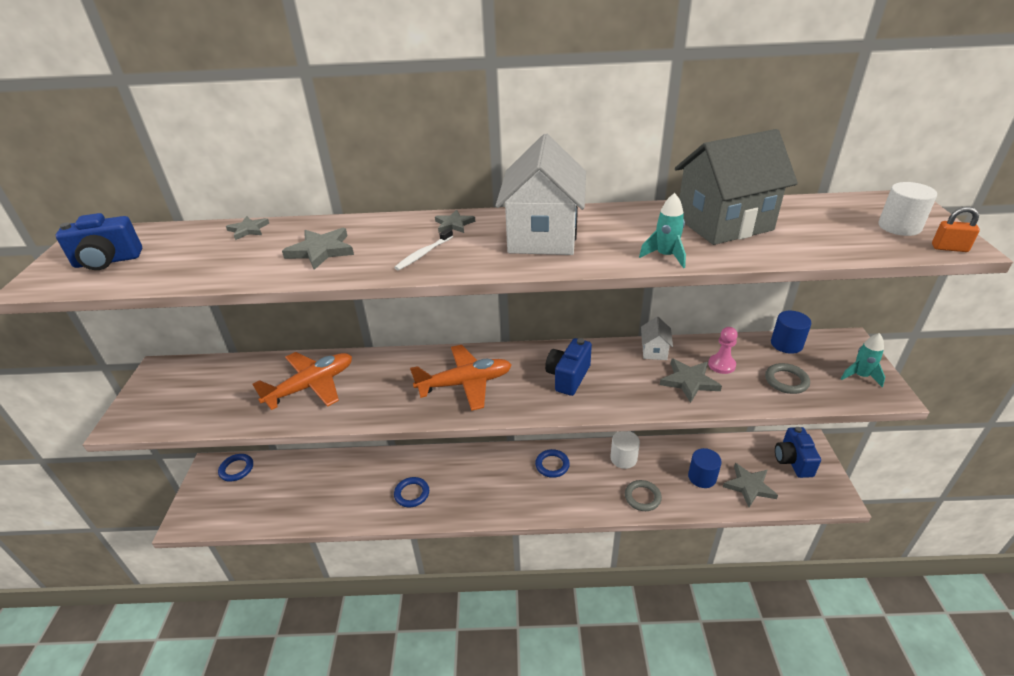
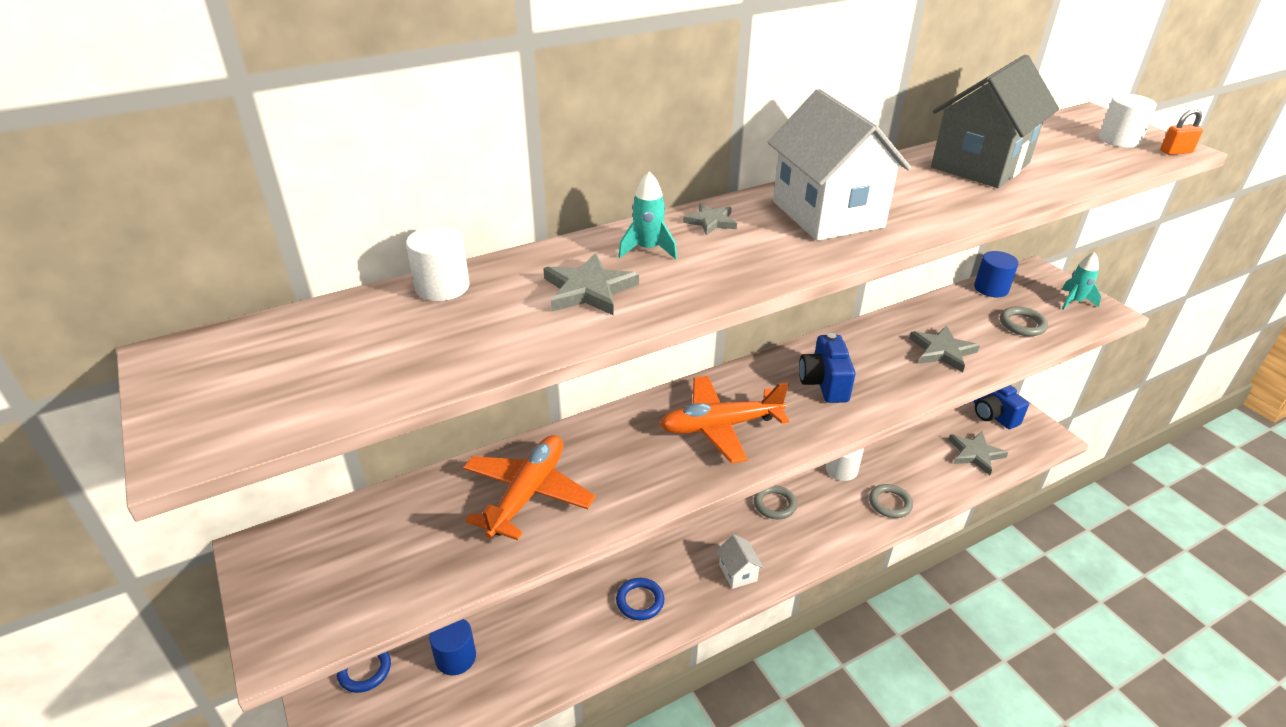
camera: 30 degrees left, 0 degrees up
blue camera [56,213,142,270] -> none
grey star [226,216,269,240] -> white cylinder [406,226,470,301]
white toothbrush [394,228,453,270] -> none
orange plane [410,345,511,411] -> orange plane turned 150 degrees counterclockwise [659,376,789,463]
blue ring [535,449,570,478] -> grey ring [754,485,797,519]
turquoise rocket [639,193,686,268] -> turquoise rocket moved to [618,172,677,259]
white house [641,317,673,360] -> white house moved to [717,534,764,589]
blue cylinder [688,448,722,488] -> blue cylinder moved to [429,619,476,675]
pink pawn [708,327,738,374] -> none

